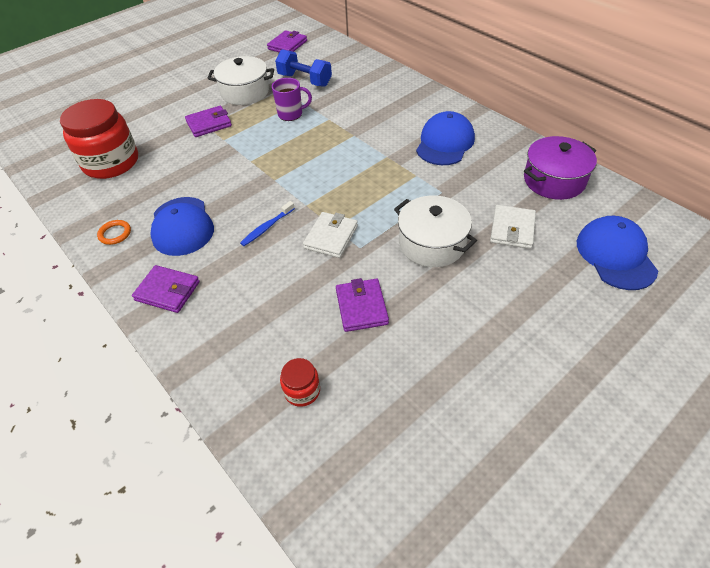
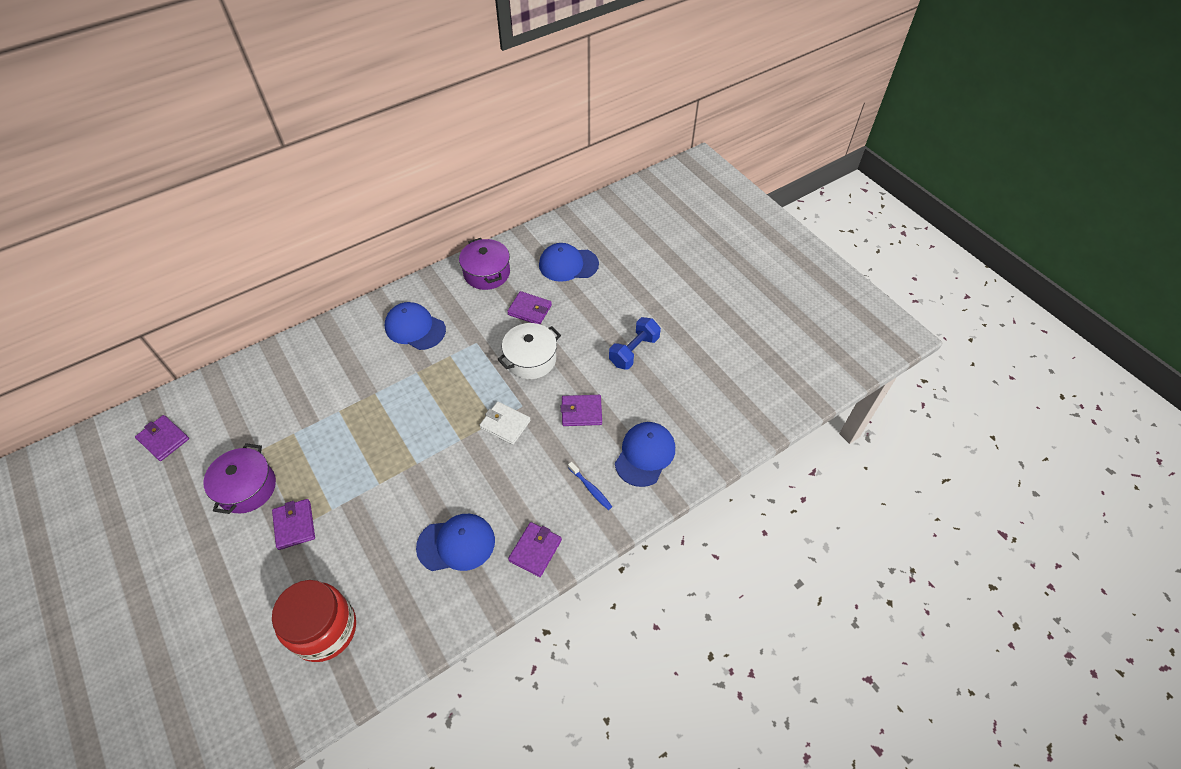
camera: 85 degrees left, 5 degrees up
orange ring [97,220,131,245] -> none
white pot [207,56,274,105] -> purple pot [203,443,276,514]
blue toothbrush [240,201,295,246] -> blue toothbrush moved to [568,462,612,510]
purple mug [272,78,312,121] -> none
blue dumbbell [275,49,332,87] -> blue dumbbell moved to [609,317,661,370]
red jar [280,358,320,407] -> blue cap [615,422,675,487]
white wallet [490,205,536,249] -> purple wallet [507,291,552,324]

